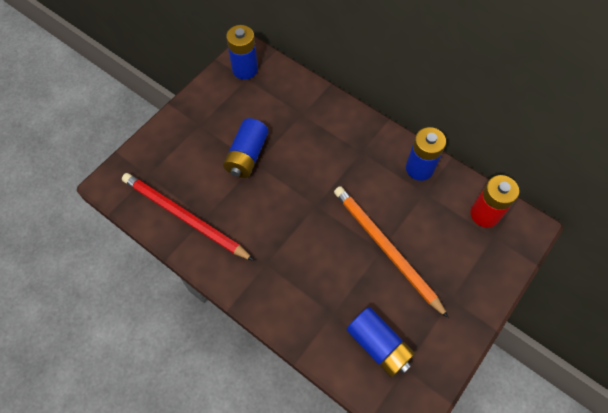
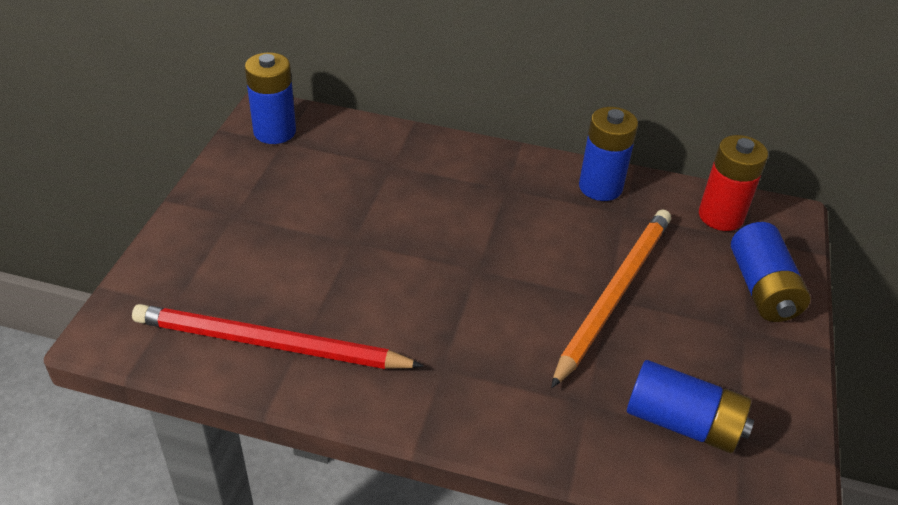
camera: 25 degrees left, 20 degrees down
blue battery [223,118,268,178] -> blue battery moved to [731,222,810,322]
orange pencil [334,186,449,318] -> orange pencil turned 90 degrees clockwise [551,209,671,388]

